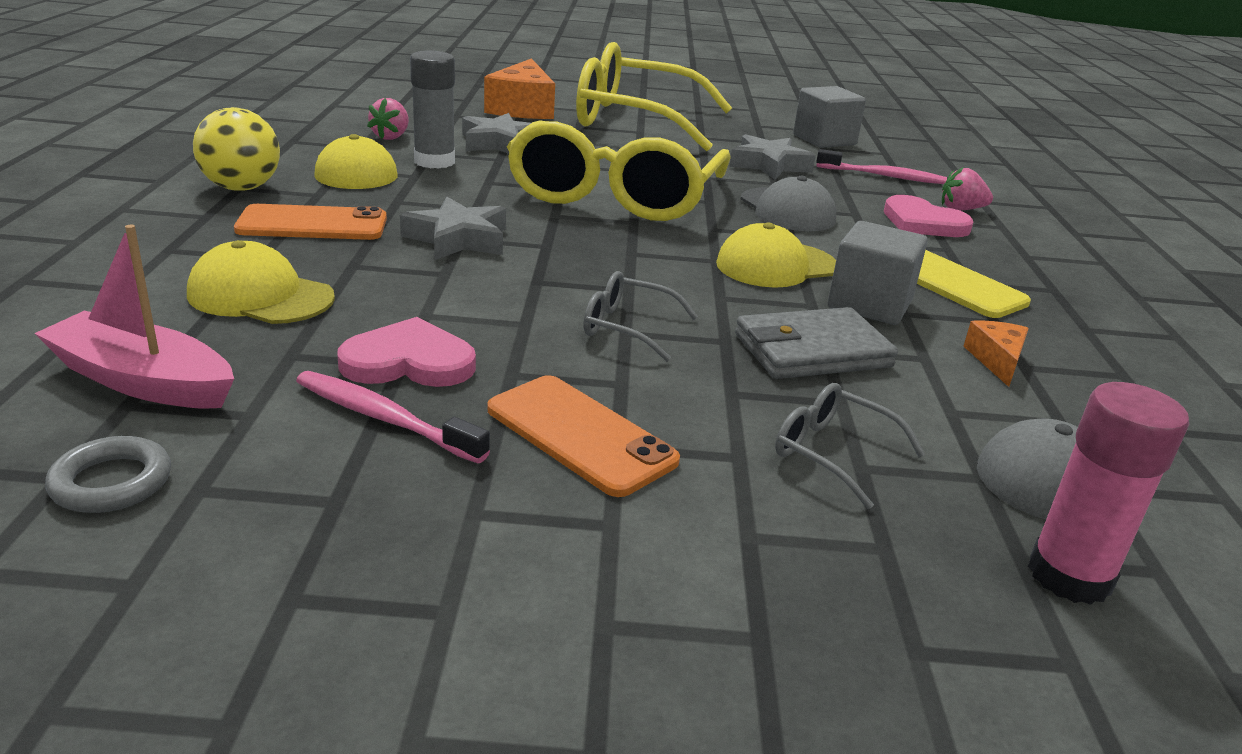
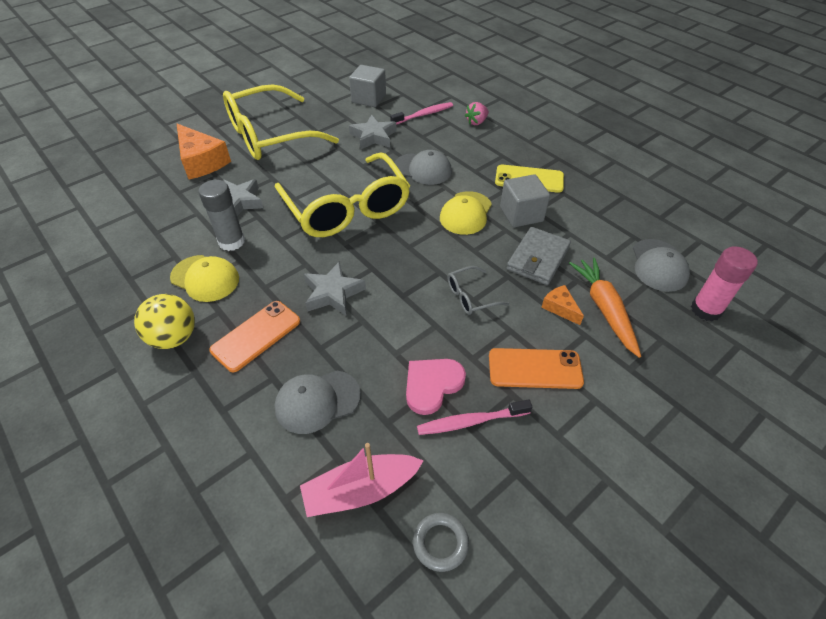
camera: 40 degrees left, 20 degrees up
yellow cap [187,240,335,324] -> grey cap [275,371,361,434]
pink strawberry [367,98,409,140] -> none
grey glasses [775,383,925,509] -> orange carrot [569,258,641,358]
pink heart [884,195,973,237] -> none
orange cheese [963,321,1029,387] -> orange cheese moved to [541,285,584,325]

